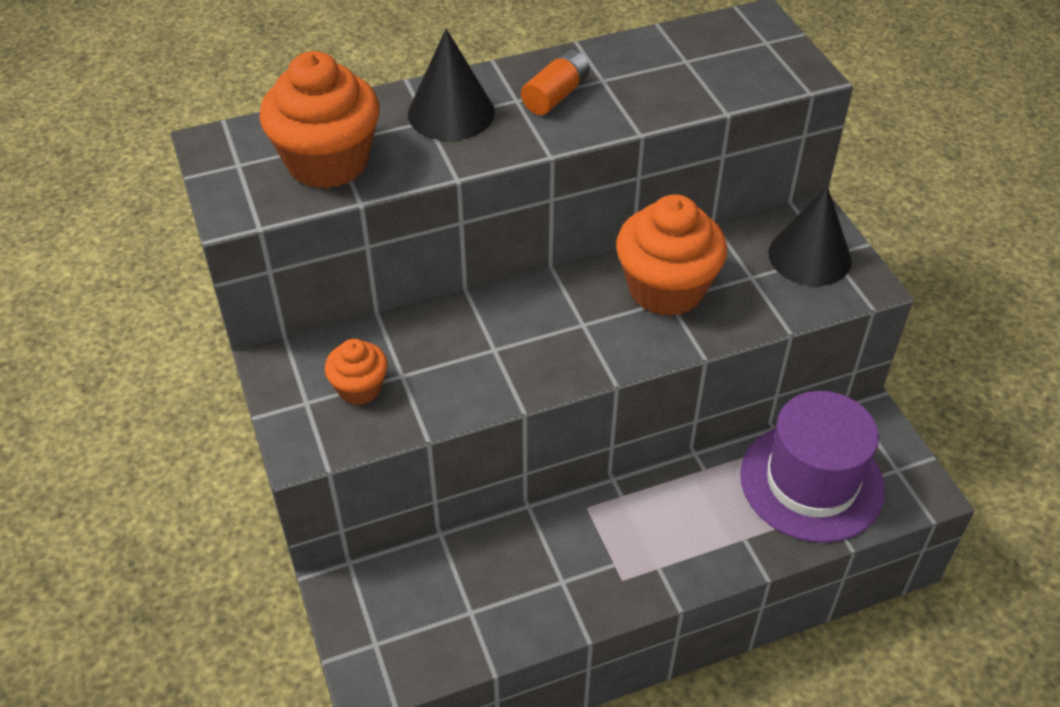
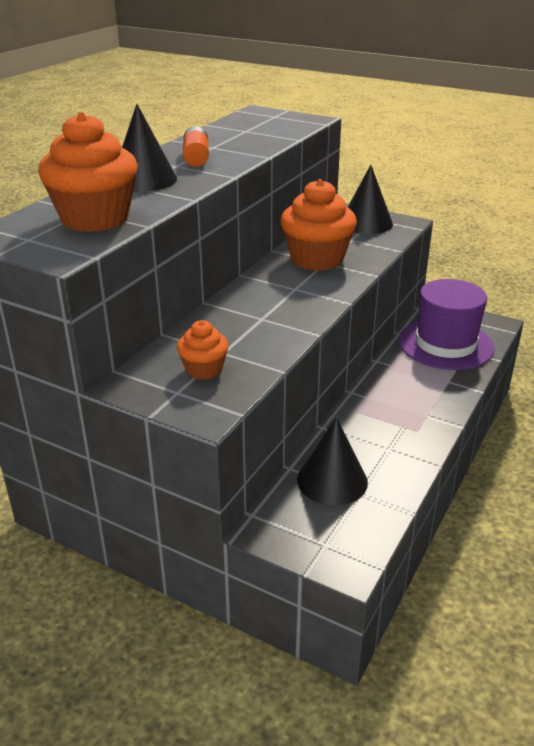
camera: 40 degrees left, 15 degrees down
none -> black cone [297,417,368,505]

